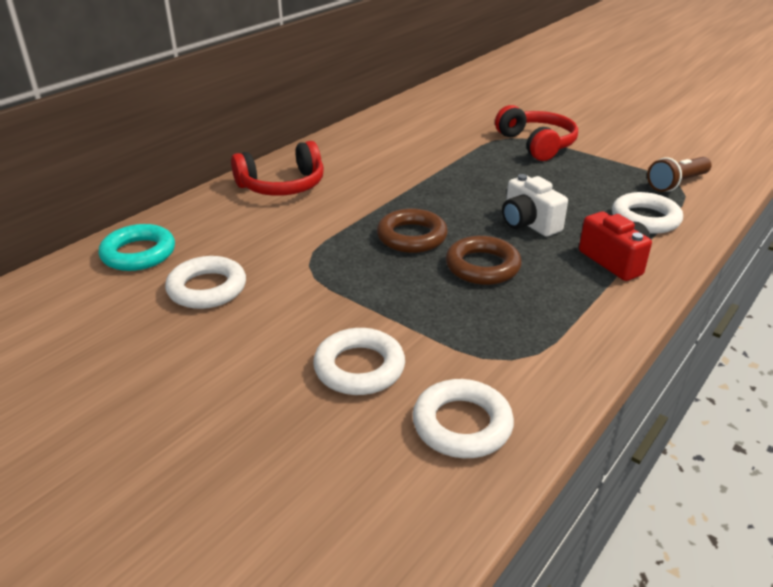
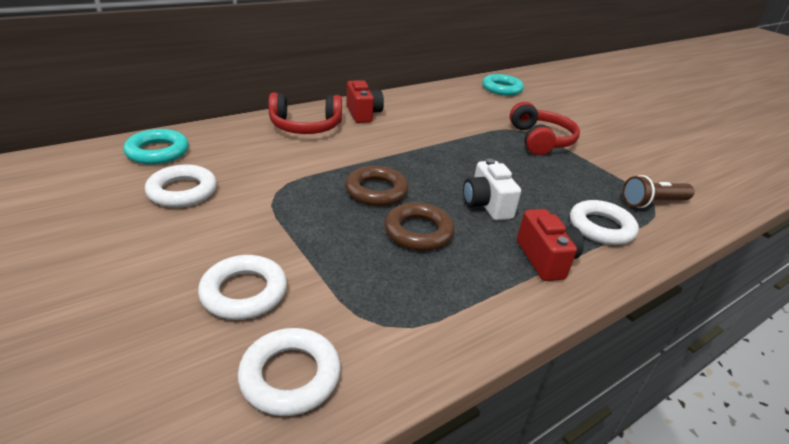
camera: 15 degrees right, 0 degrees up
none -> red camera [346,80,384,123]
none -> turquoise ring [482,74,524,96]

